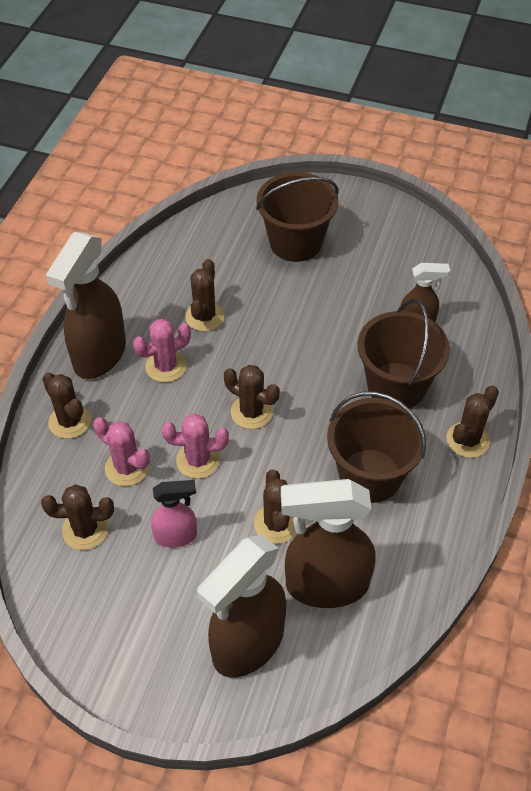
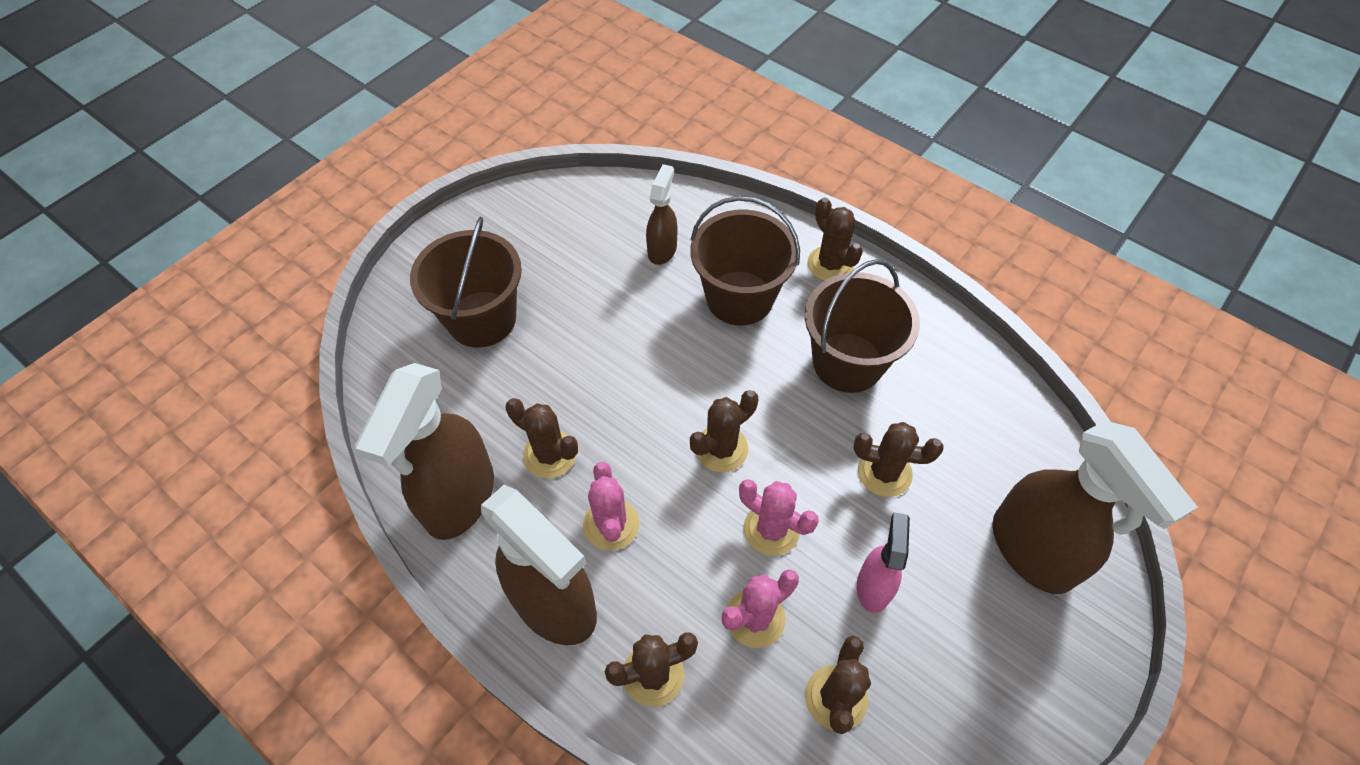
camera: 70 degrees left, 5 degrees up
pink cactus [162,414,229,479] -> pink cactus turned 75 degrees counterclockwise [739,479,819,556]
brown spray bottle [281,479,376,608] -> brown spray bottle moved to [355,363,494,540]

